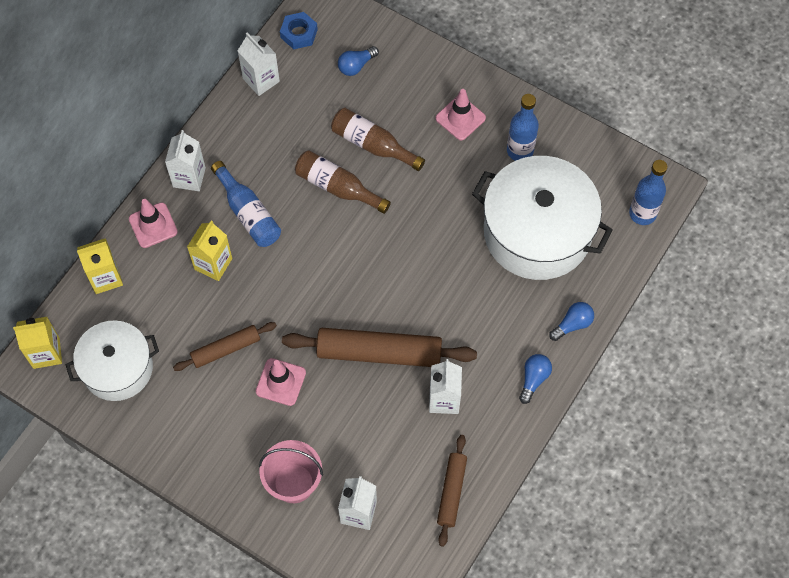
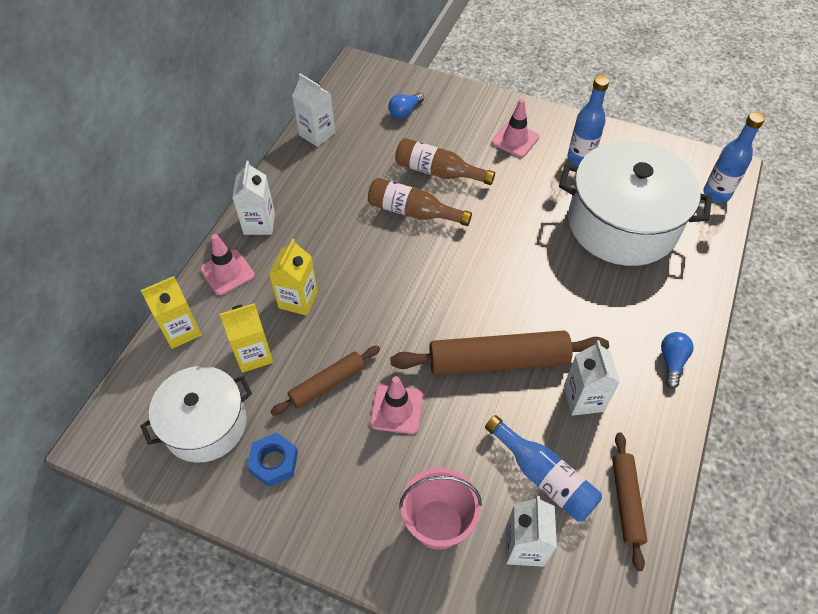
camera: 10 degrees left, 10 degrees down
yellow carton [13,317,62,369] -> yellow carton moved to [220,303,273,373]
blue bottle [211,161,281,247] -> blue bottle moved to [485,415,602,522]
blue nut [280,12,318,49] -> blue nut moved to [247,433,298,487]
blue light bulb [549,302,594,341] -> none

